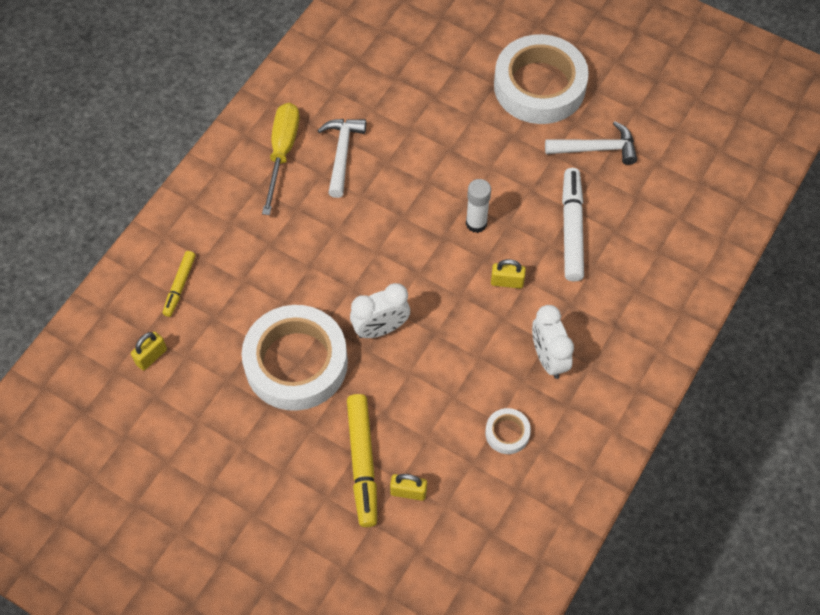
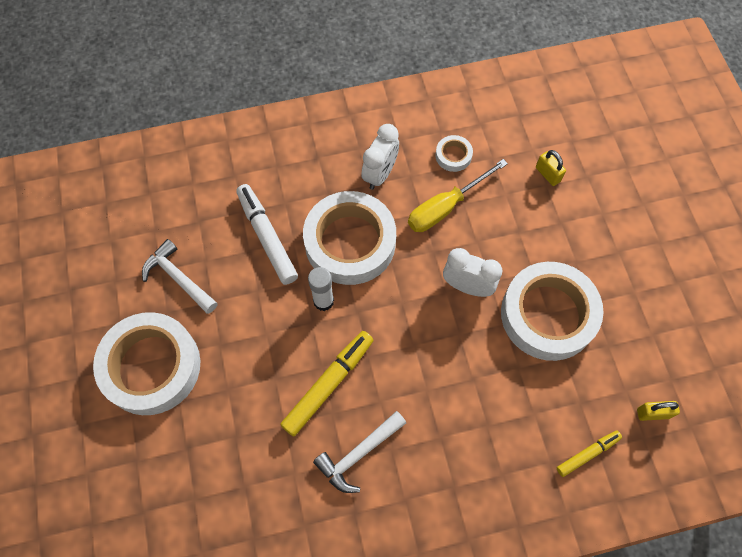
camera: 135 degrees left, 5 degrees up
yellow screwdriver [262,103,300,215] -> yellow screwdriver moved to [408,159,508,232]
yellow marker [347,394,377,527] -> yellow marker moved to [280,331,374,437]
yellow padlock [491,259,526,289] -> white tape [303,191,396,285]
white marker [562,168,584,282] -> white marker turned 105 degrees clockwise [236,184,298,285]

